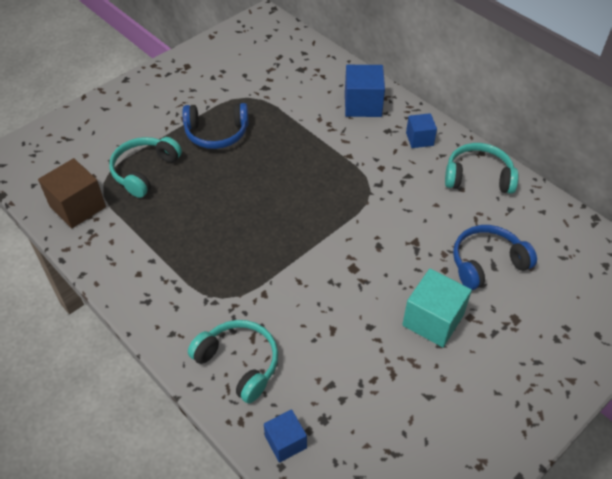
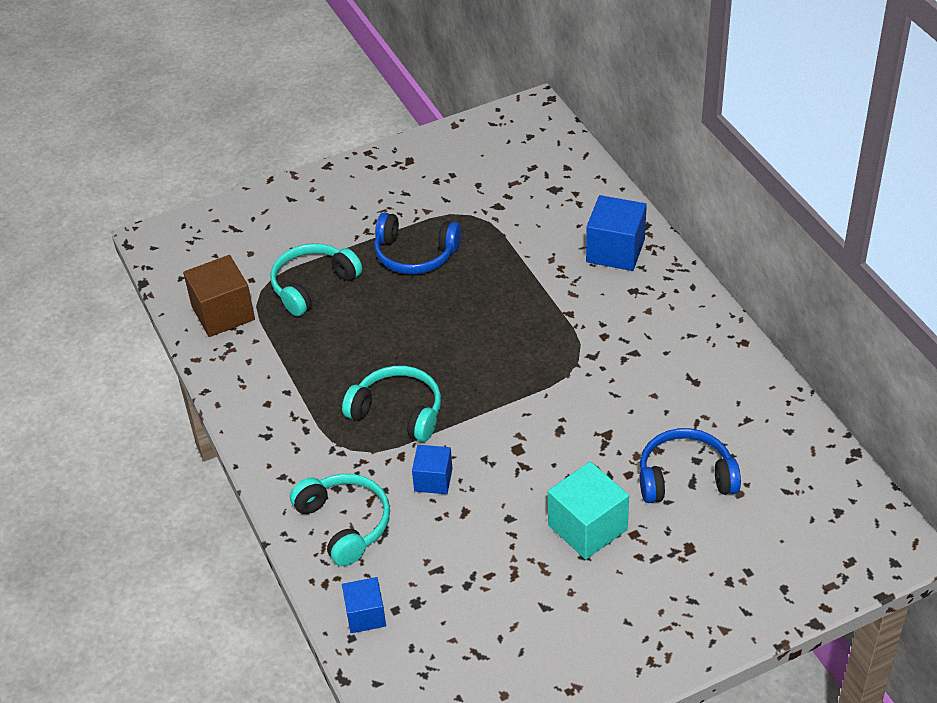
camera: 20 degrees right, 5 degrees down
blue cube [406,113,437,148] -> blue cube moved to [412,445,453,494]
turquoise headphones [445,143,519,194] -> turquoise headphones moved to [342,366,441,442]

